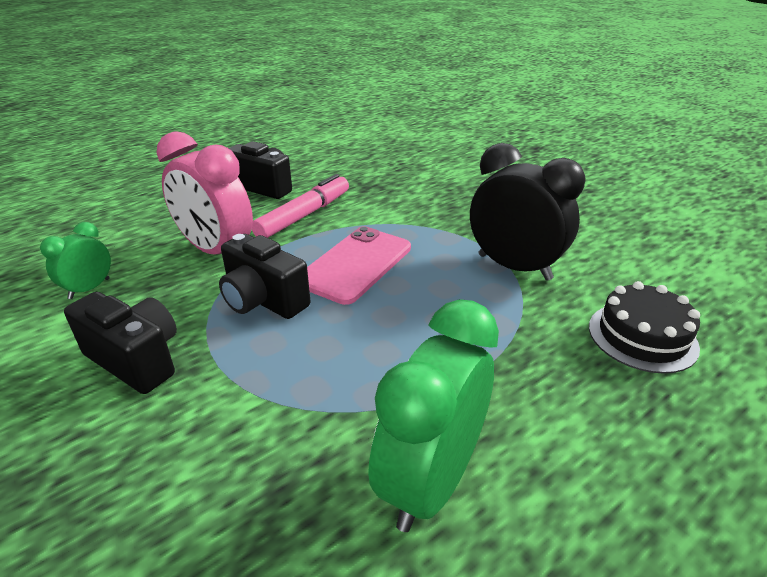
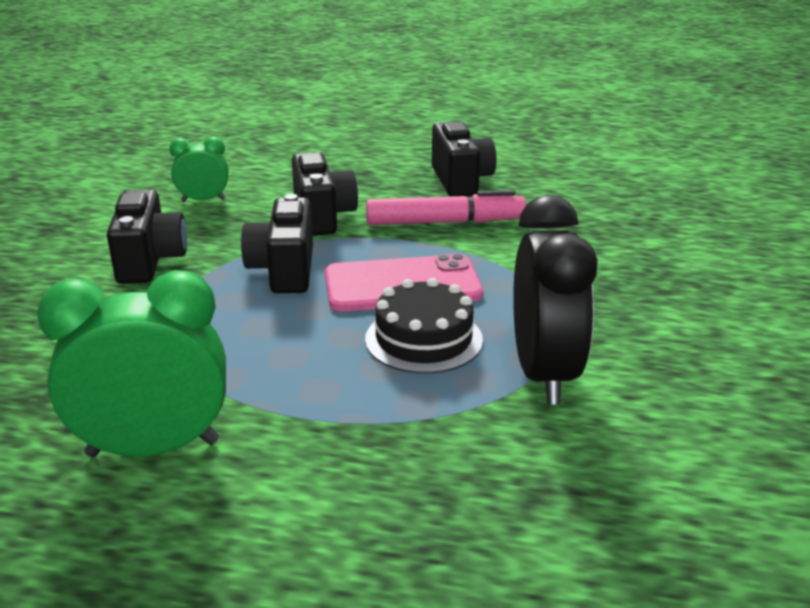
camera: 50 degrees right, 5 degrees down
pink clock [157,131,253,254] -> black camera [292,152,358,236]
black cake [589,281,700,374] -> black cake moved to [365,278,483,374]

